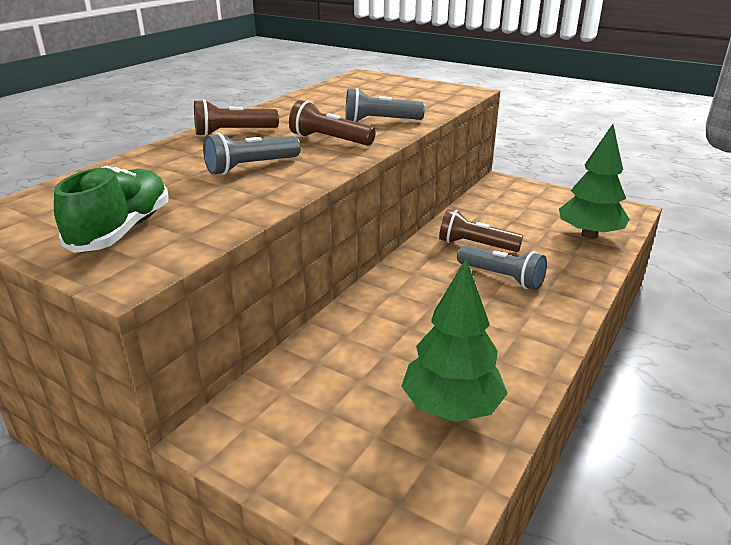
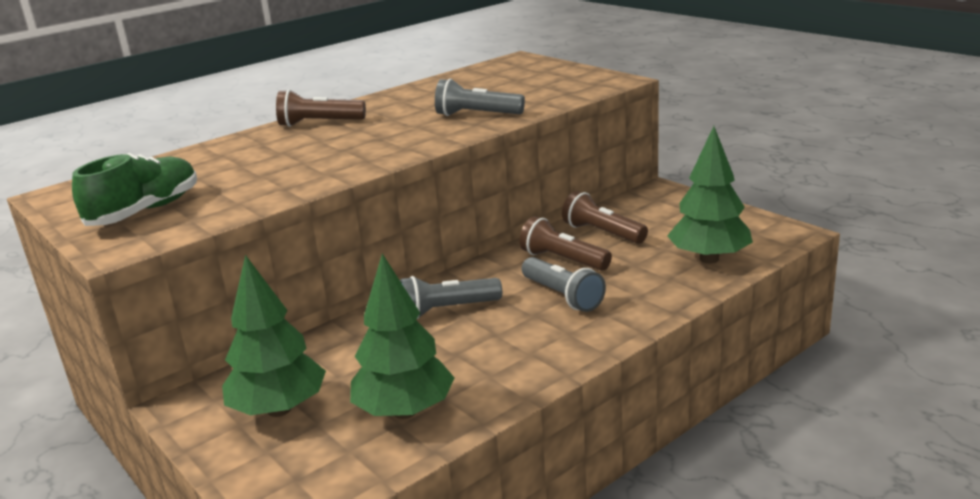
camera: 20 degrees right, 5 degrees down
grey flashlight [203,132,301,175] -> grey flashlight moved to [400,276,502,319]
brown flashlight [289,100,376,146] -> brown flashlight moved to [562,191,648,244]
none -> green tree [222,255,326,417]

